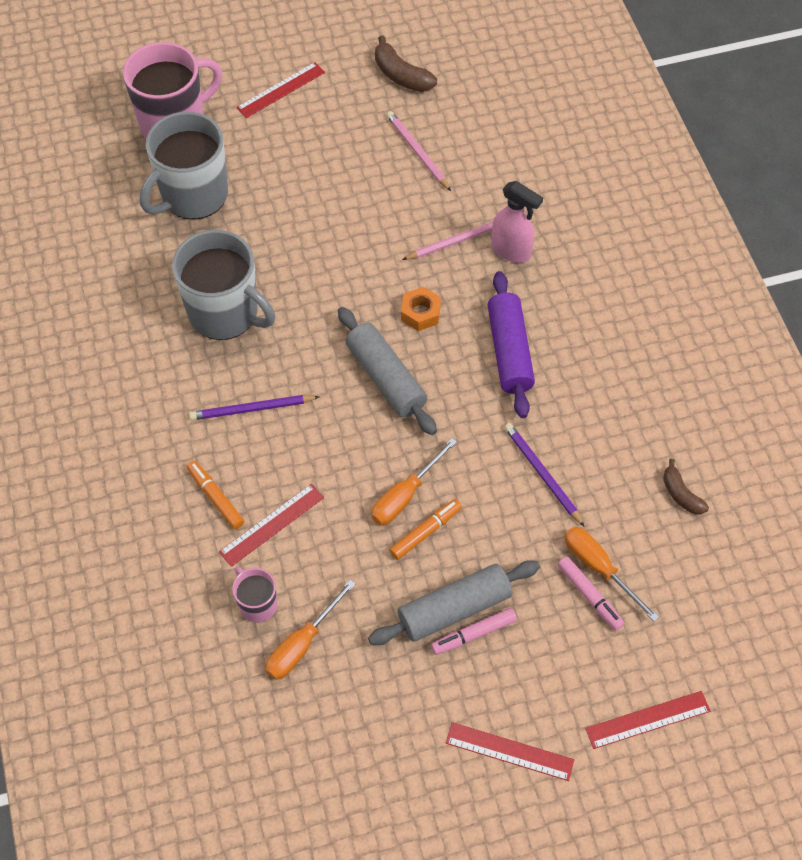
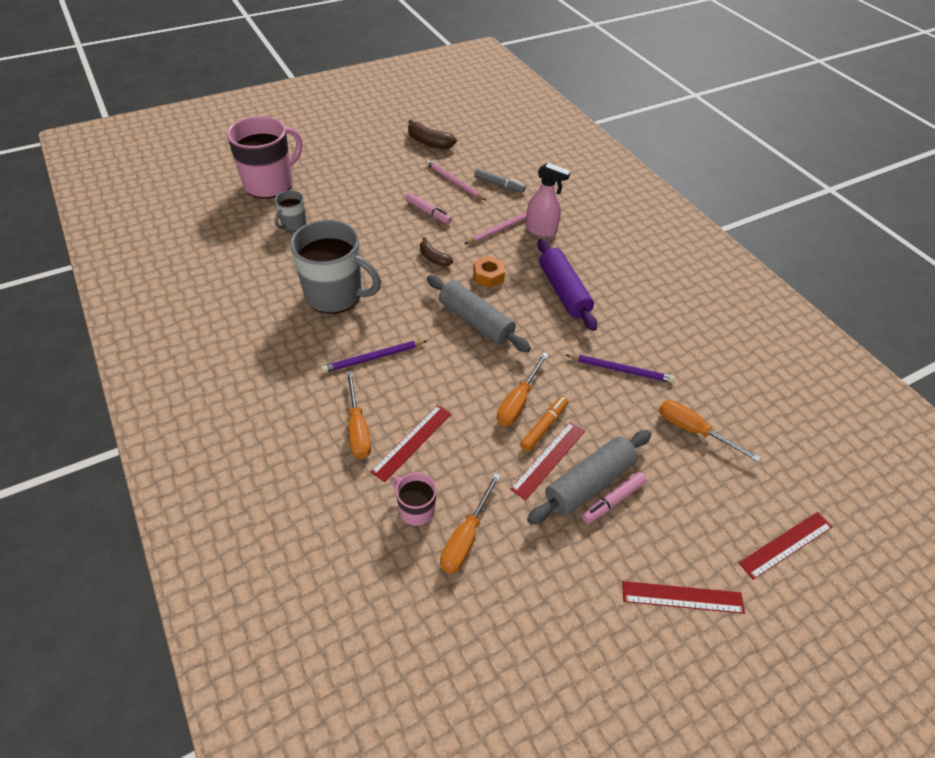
camera: 15 degrees left, 10 degrees down
grey mug [140,112,228,220] -> grey mug [275,191,307,232], size x0.49
orange marker [187,461,244,529] -> orange screwdriver [346,371,371,459]
red ruler [236,62,325,118] -> red ruler moved to [510,422,585,500]
purple pencil [504,423,585,527] -> purple pencil turned 150 degrees clockwise [566,354,675,383]
pink marker [558,556,624,631] -> pink marker moved to [405,193,452,224]
brown banana [663,459,709,515] -> brown banana moved to [420,237,453,266]
none -> grey marker [474,169,526,193]

